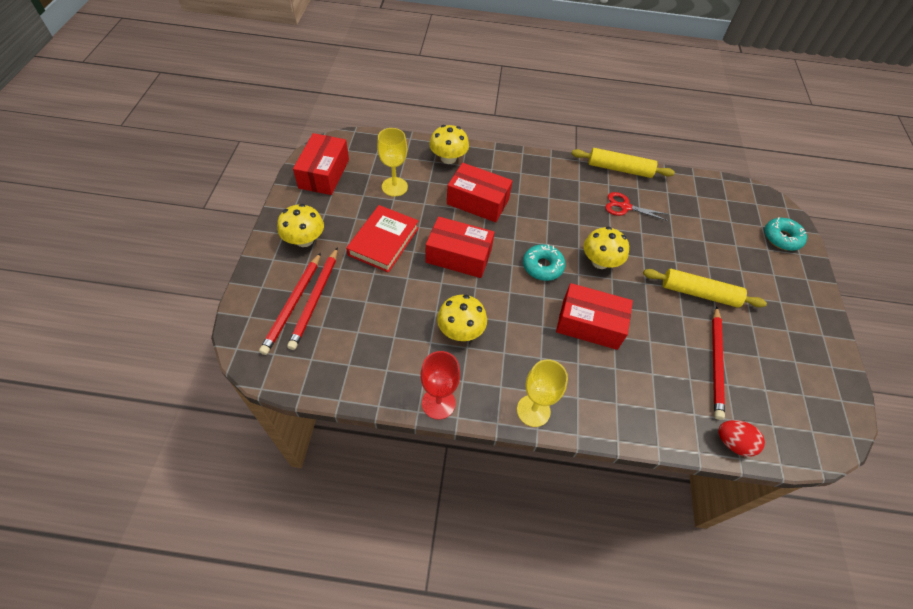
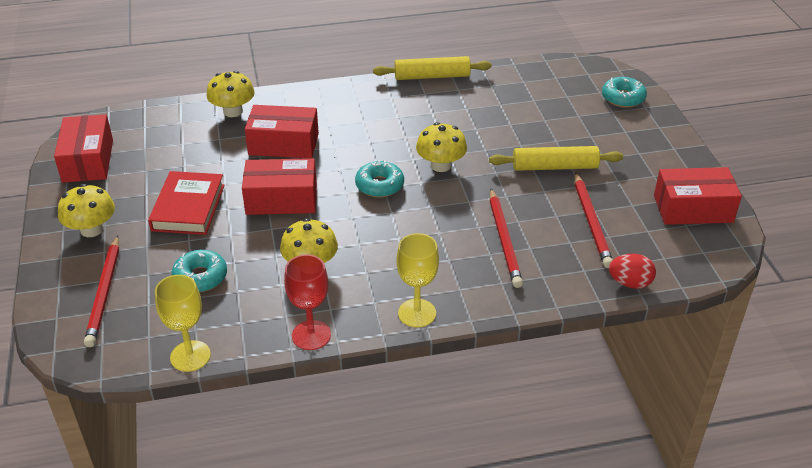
camera: 15 degrees left, 15 degrees down
red pencil [287,247,338,350] -> red pencil moved to [490,189,523,288]
yellow goblet [377,128,408,197] -> yellow goblet moved to [155,275,211,372]
red box [556,283,633,350] -> red box moved to [654,167,742,225]
red scissors [605,192,668,221] -> none
none -> turquoise donut [172,250,227,292]

